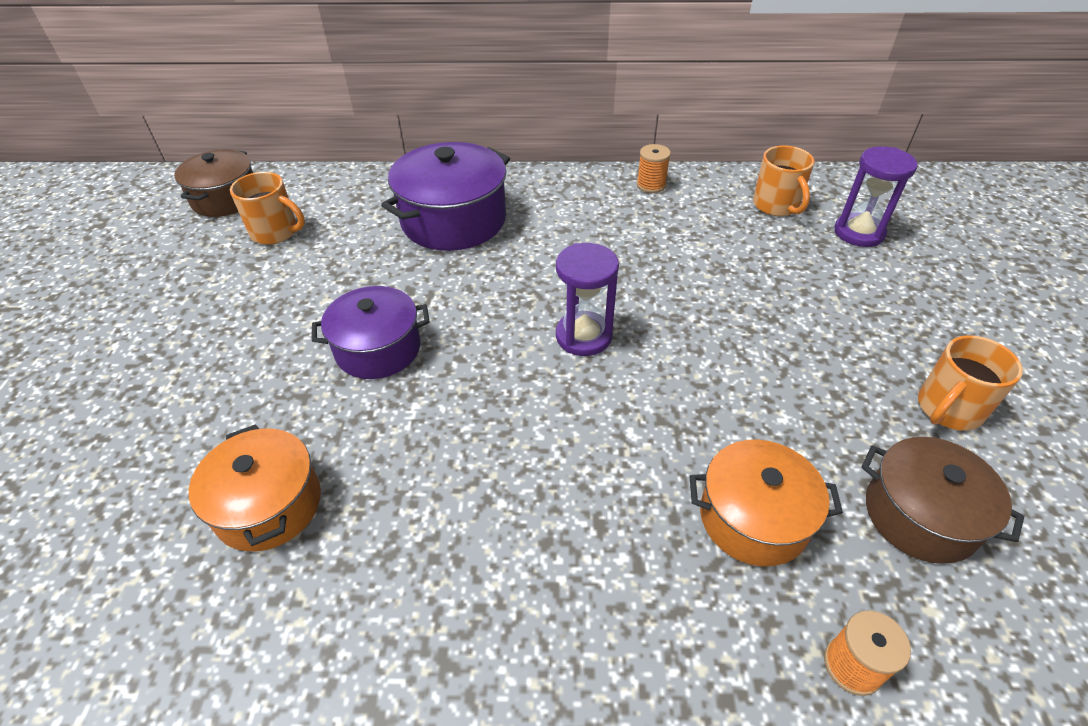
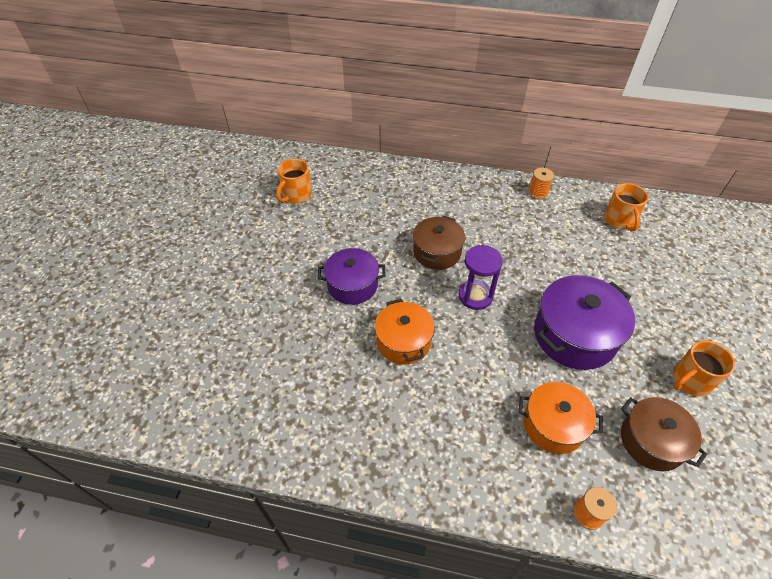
camera: 10 degrees right, 5 degrees up
brown pot [174,149,253,217] -> brown pot moved to [413,216,465,270]
orange pot [189,425,321,551] -> orange pot moved to [375,299,435,364]
orange mug [230,172,305,245] -> orange mug turned 90 degrees clockwise [276,159,312,203]
purple pot [381,142,510,251] -> purple pot moved to [534,275,635,370]
purple hourglass [834,146,918,247] -> none

